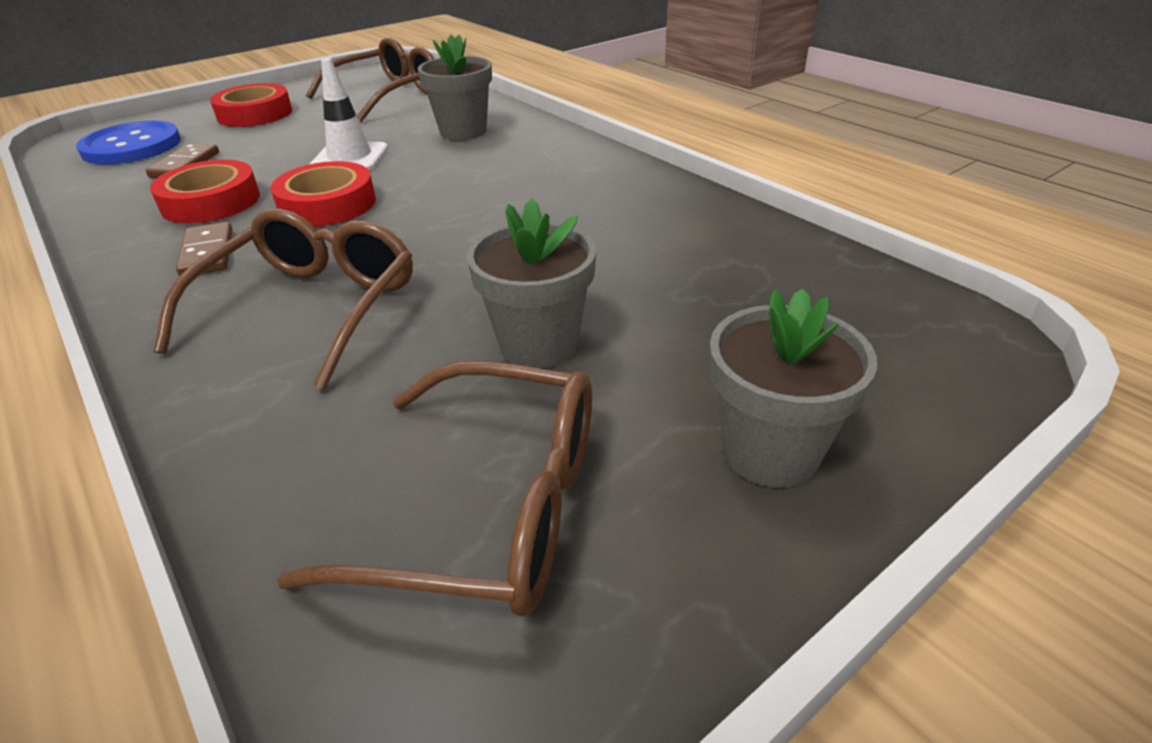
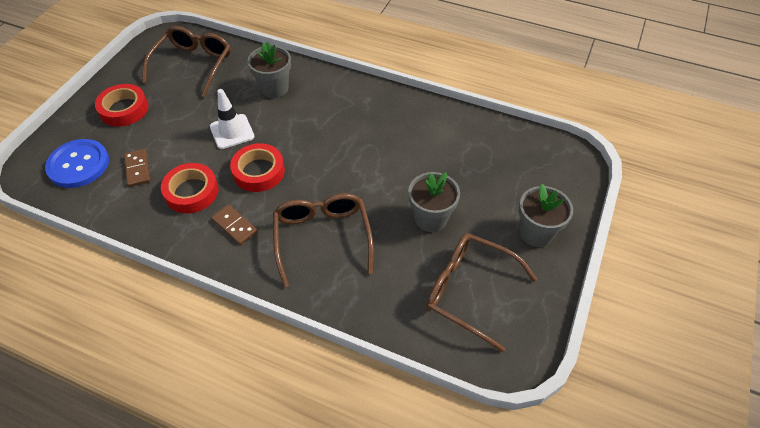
camera: 30 degrees left, 15 degrees up
brown glasses [277,361,592,616] -> brown glasses turned 135 degrees counterclockwise [426,233,537,352]

